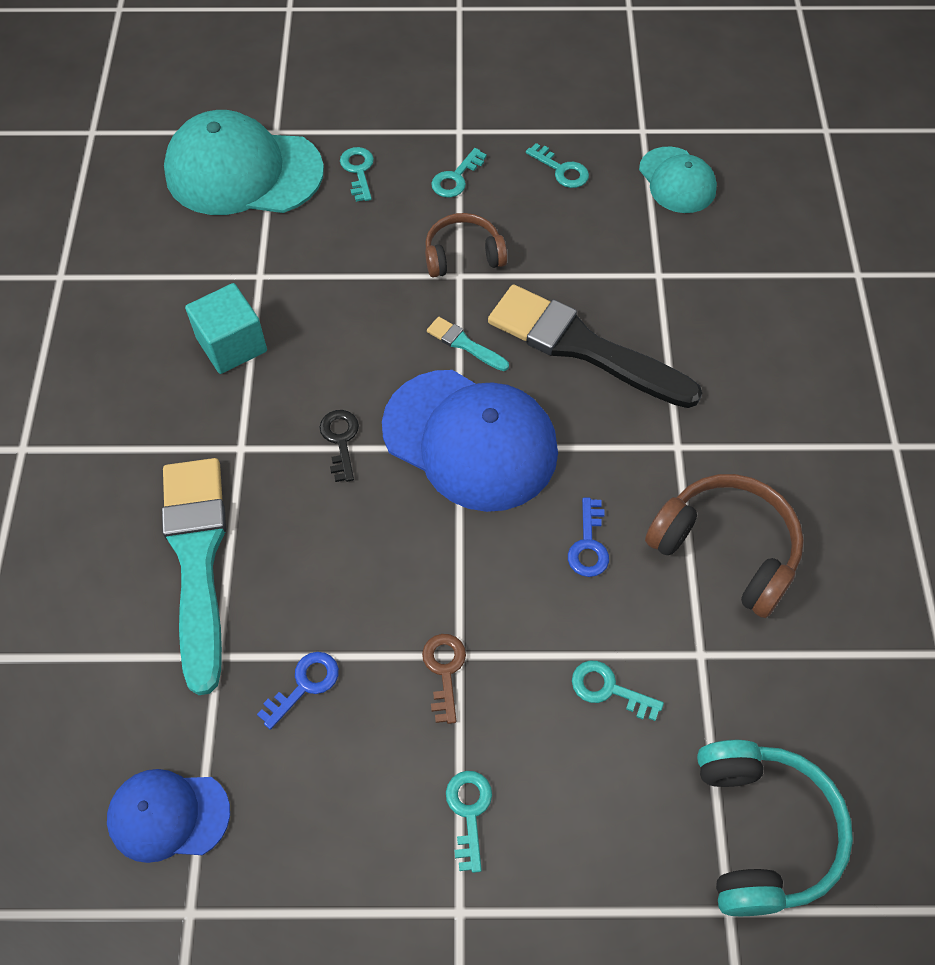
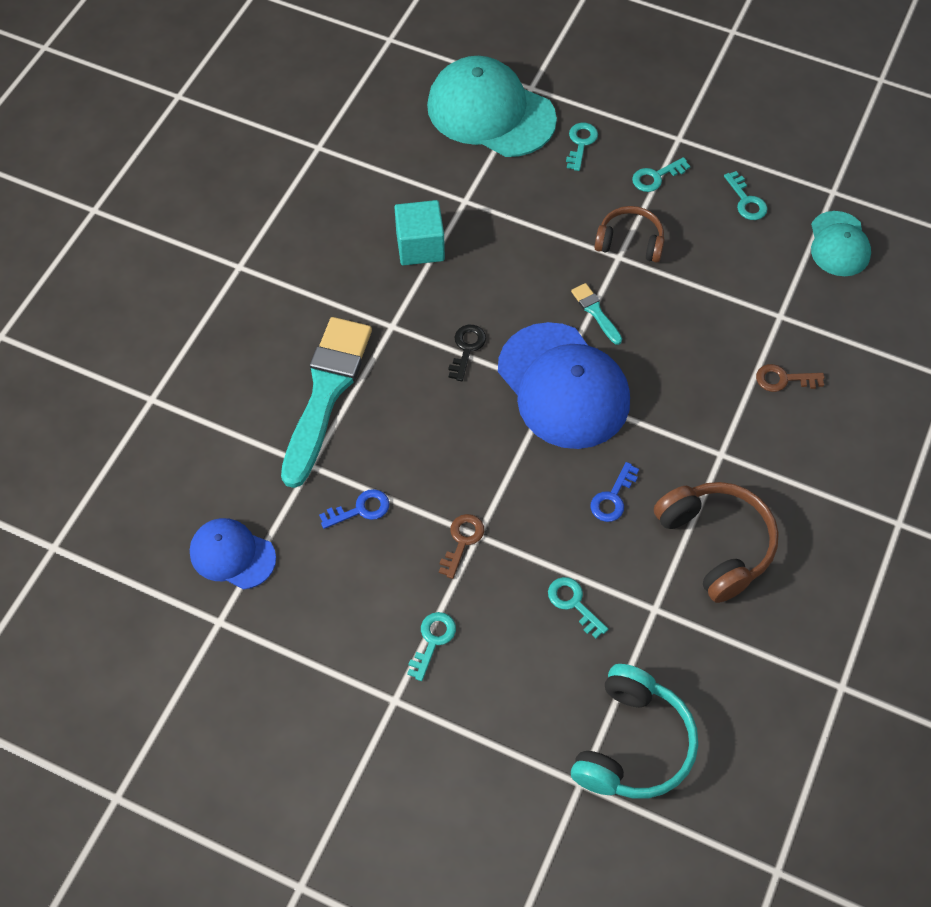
camera: 25 degrees right, 0 degrees up
black brush [488,284,702,408] -> none
none -> brown key [756,364,825,392]

